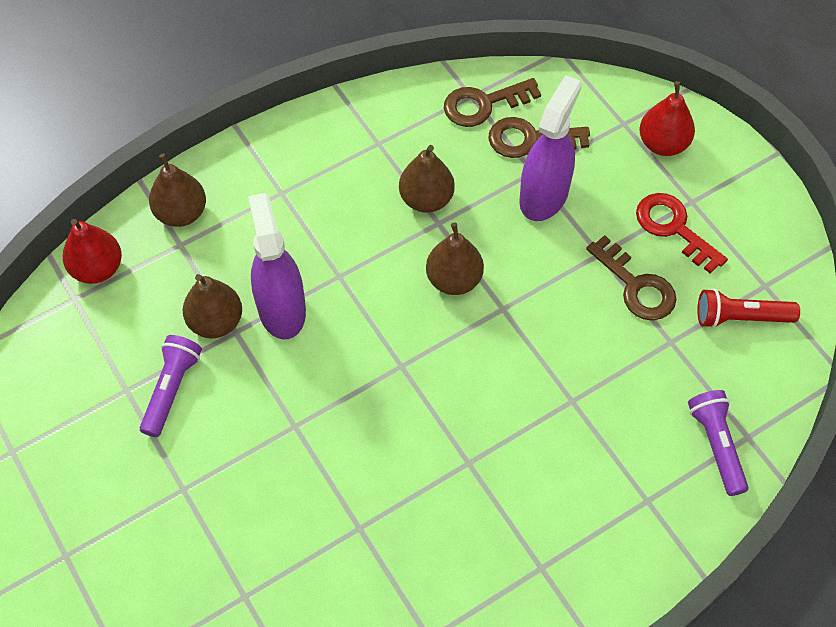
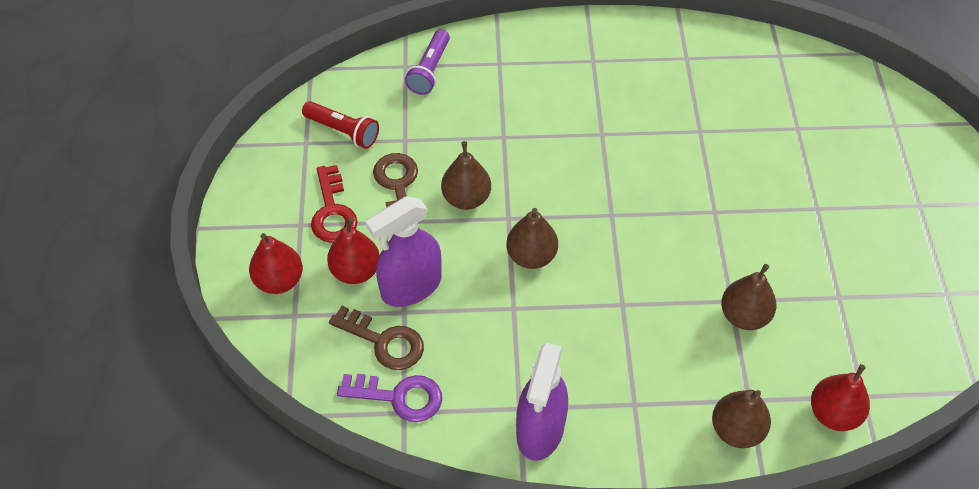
camera: 150 degrees left, 5 degrees down
purple flashlight [140,335,202,437] -> none
purple spray bottle [248,193,306,339] -> purple spray bottle moved to [516,343,568,461]
brown pear [399,145,455,213] -> brown pear moved to [441,141,491,210]
brown key [444,78,541,127] -> purple key [337,374,442,422]
none -> red pear [327,218,380,284]

